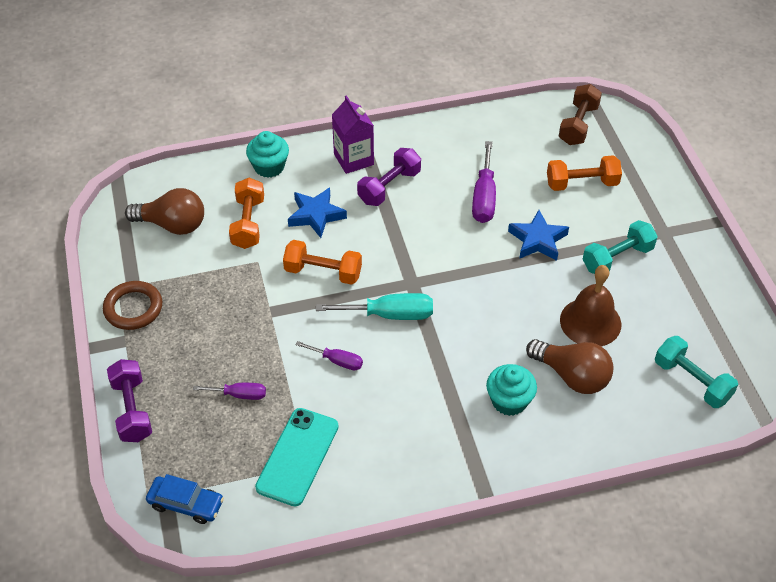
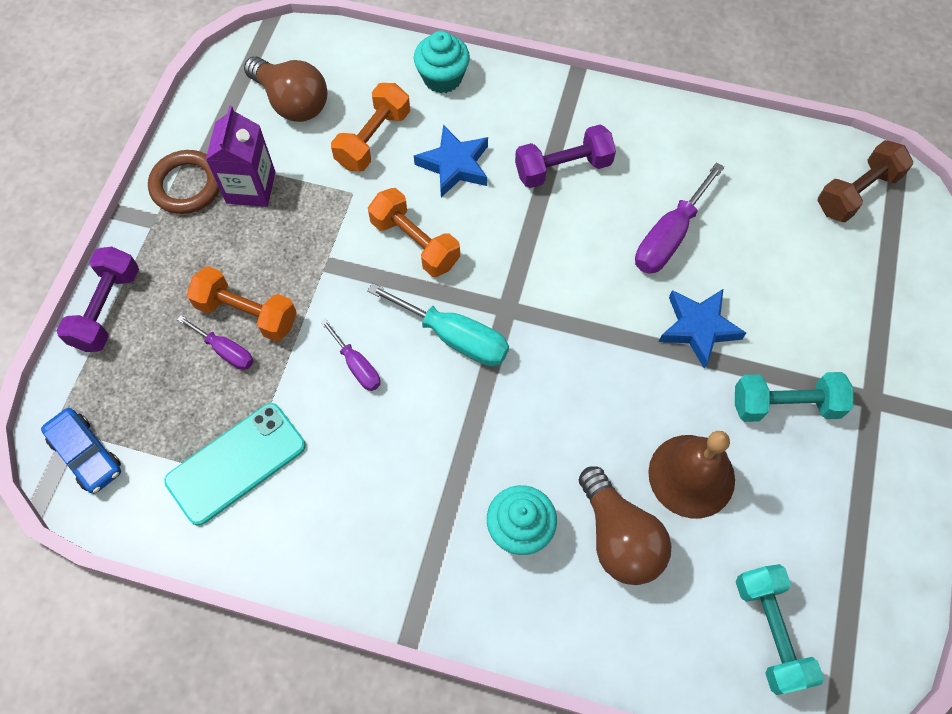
camera: 30 degrees right, 15 degrees up
purple carton [332,95,374,174] -> purple carton moved to [206,106,275,207]
orange dumbbell [547,155,622,191] -> orange dumbbell moved to [187,266,297,342]

